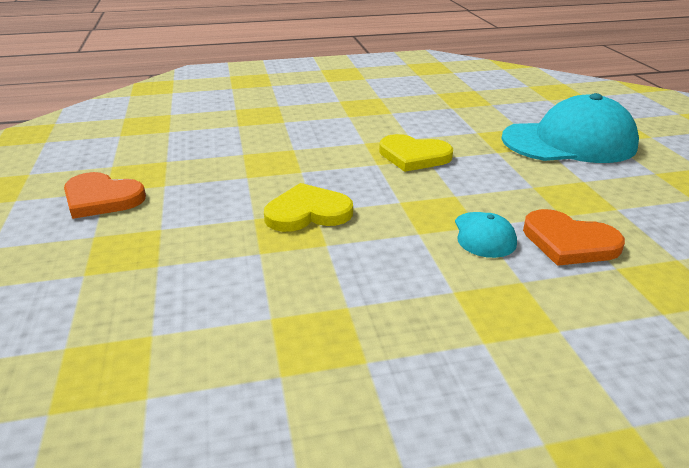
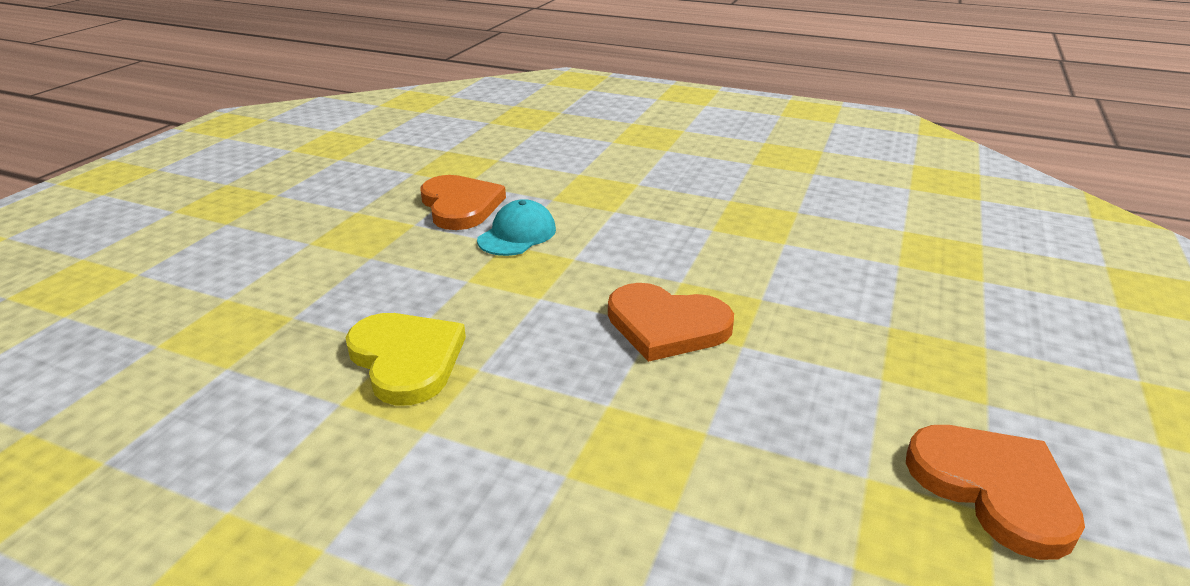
camera: 145 degrees left, 0 degrees up
yellow heart [264,183,353,232] -> orange heart [608,283,734,362]
turquoise cap [501,93,639,163] -> none

